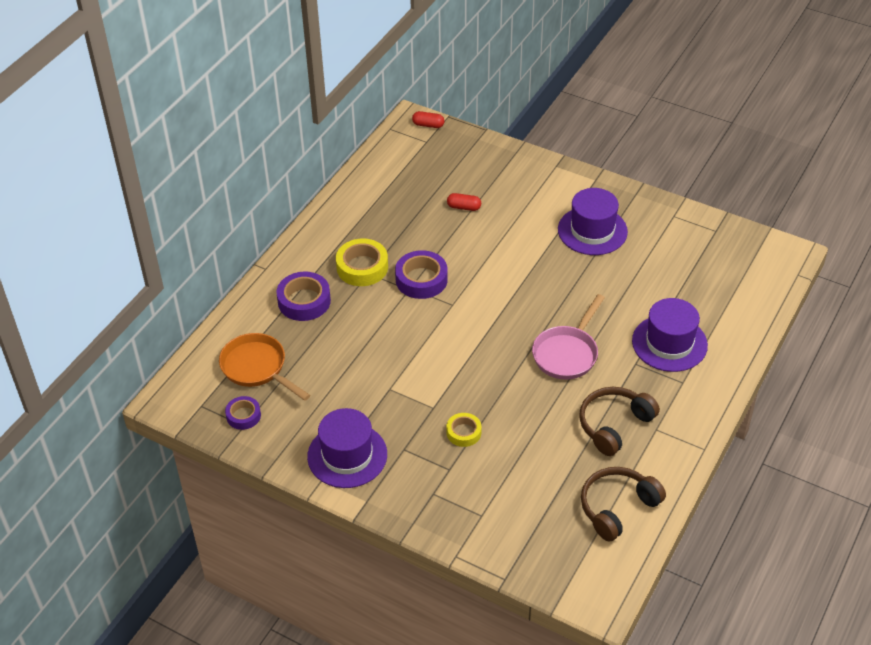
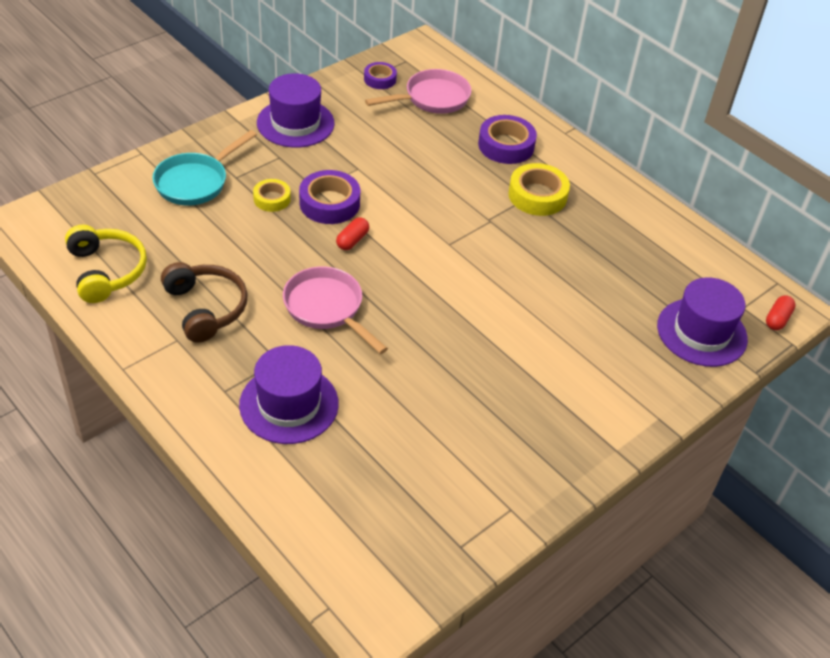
camera: 105 degrees right, 0 degrees up
orange pan [219,333,310,401] -> pink pan [365,69,471,114]
purple tape [395,250,448,299] -> purple tape moved to [299,170,360,224]
red capsule [447,193,481,211] -> red capsule moved to [336,217,369,250]
purple hat [558,188,628,255] -> purple hat moved to [657,277,748,367]
brown headphones [581,467,666,542] -> yellow headphones [65,225,147,303]
none -> turquoise pan [152,130,257,206]

